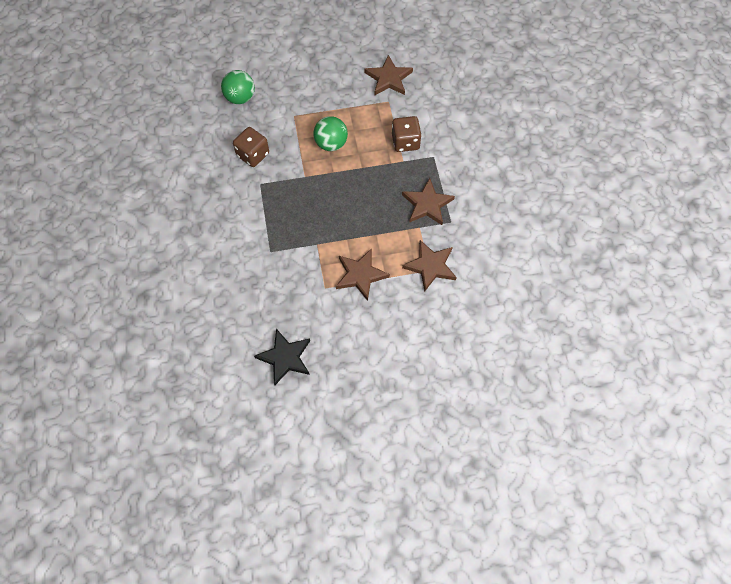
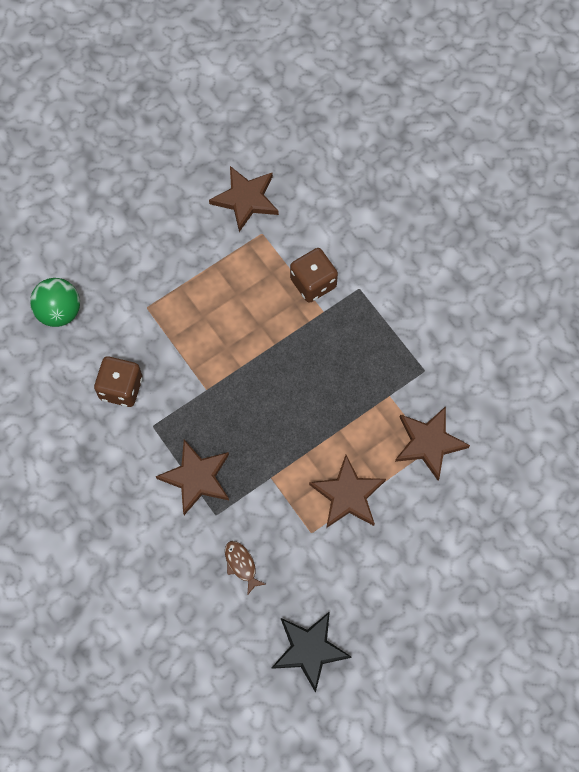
camera: 25 degrees left, 5 degrees up
green ball [313,116,348,151] -> none
brown star [402,178,455,225] -> brown star moved to [156,440,229,515]
none -> brown fish [225,541,266,595]

